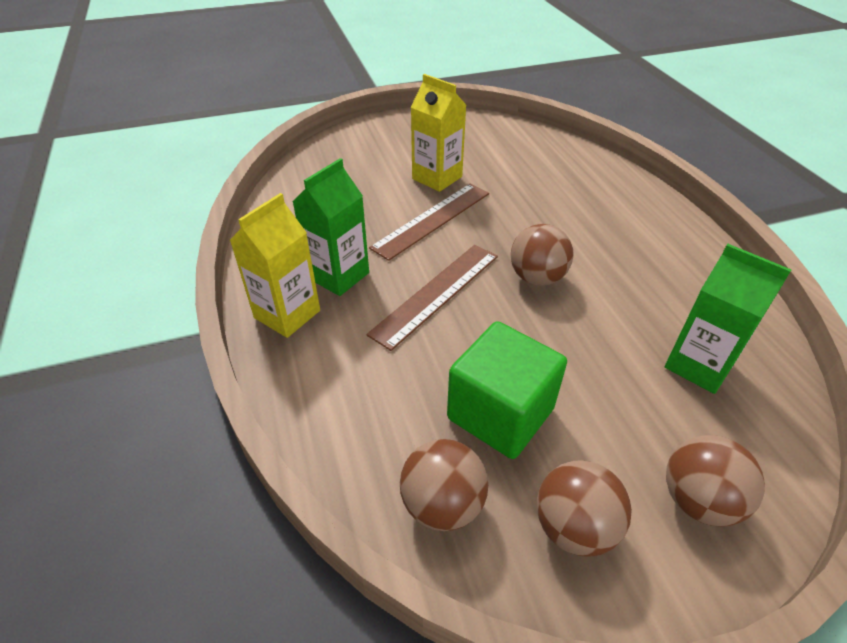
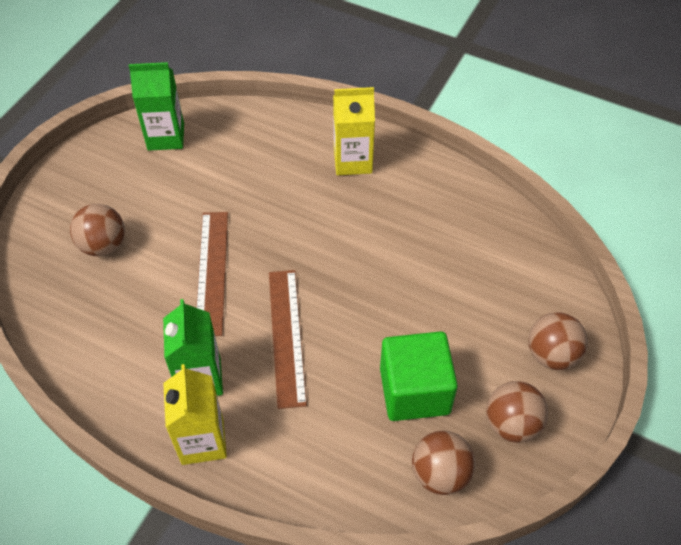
camera: 45 degrees left, 10 degrees up
yellow carton [411,74,467,192] -> yellow carton moved to [333,87,375,175]
brown ball [511,224,573,286] -> brown ball moved to [70,204,125,256]
green carton [665,244,791,394] -> green carton moved to [129,62,184,151]

